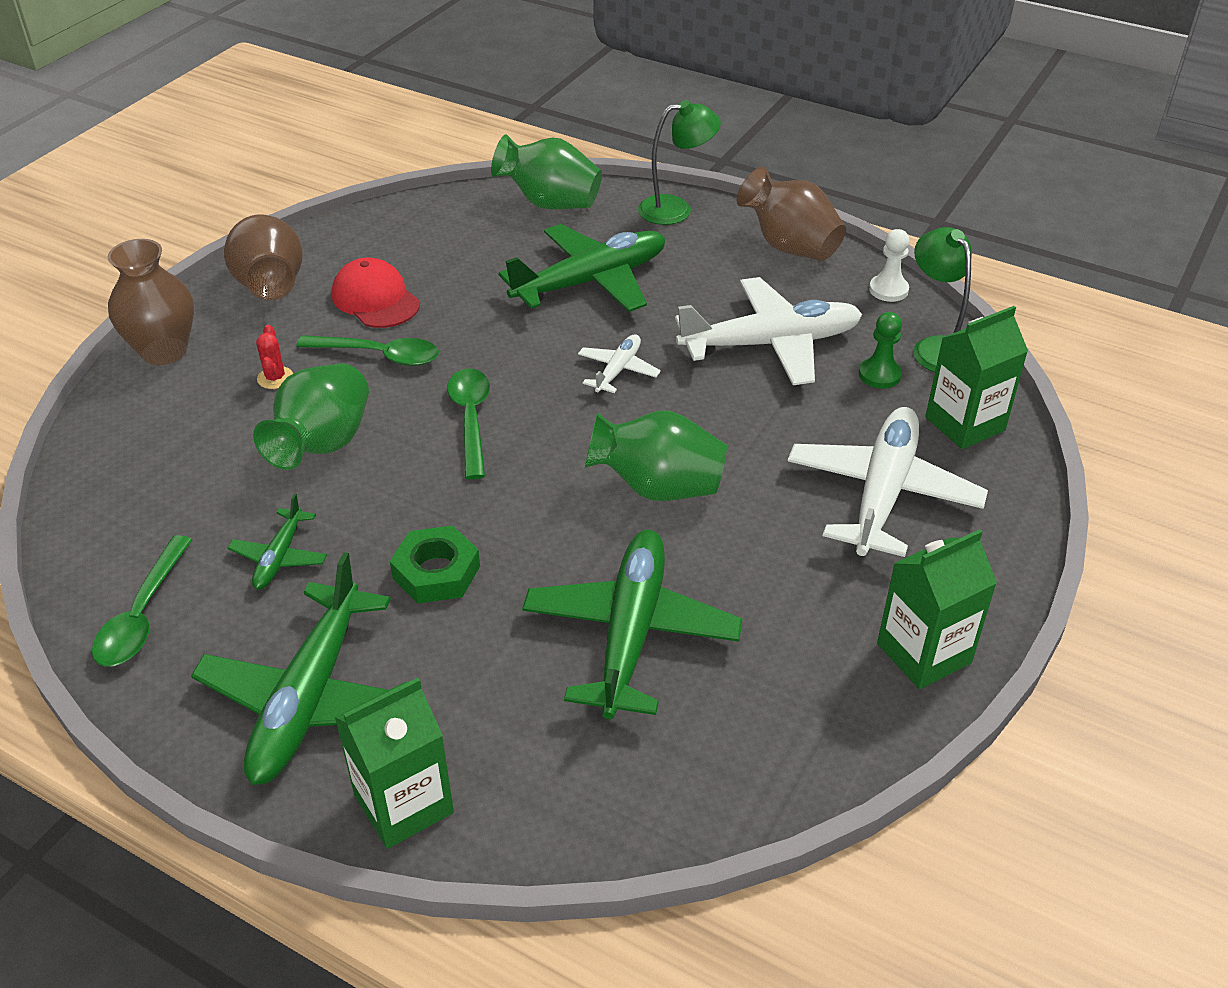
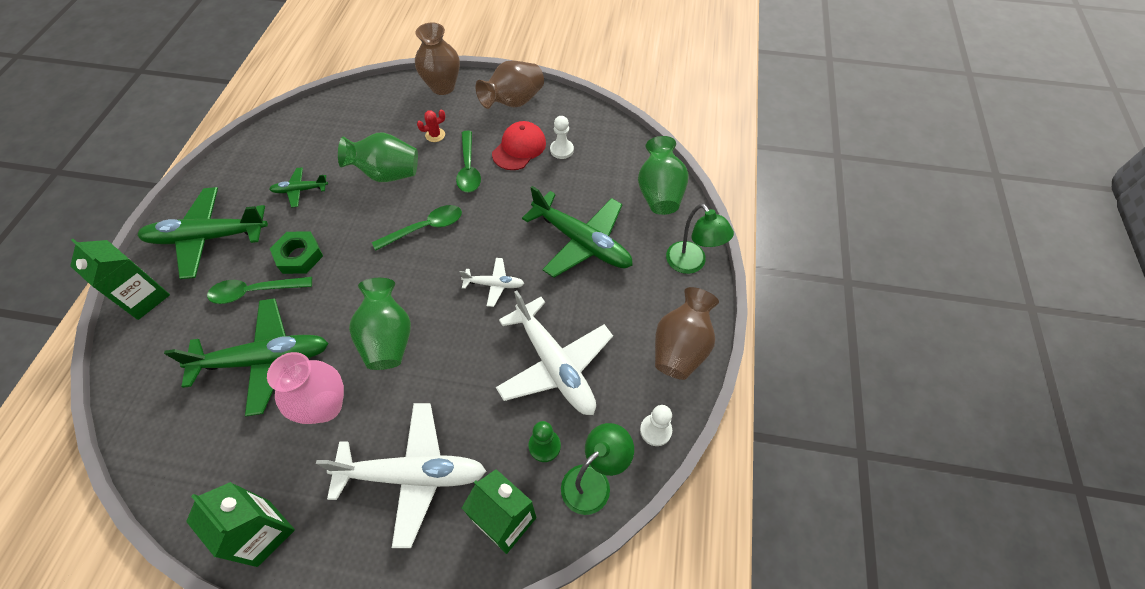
camera: 70 degrees right, 15 degrees up
green spoon [92,535,192,667] -> green spoon moved to [207,277,312,304]
none -> pink vase [267,352,344,424]
none -> white pawn [550,116,574,159]

